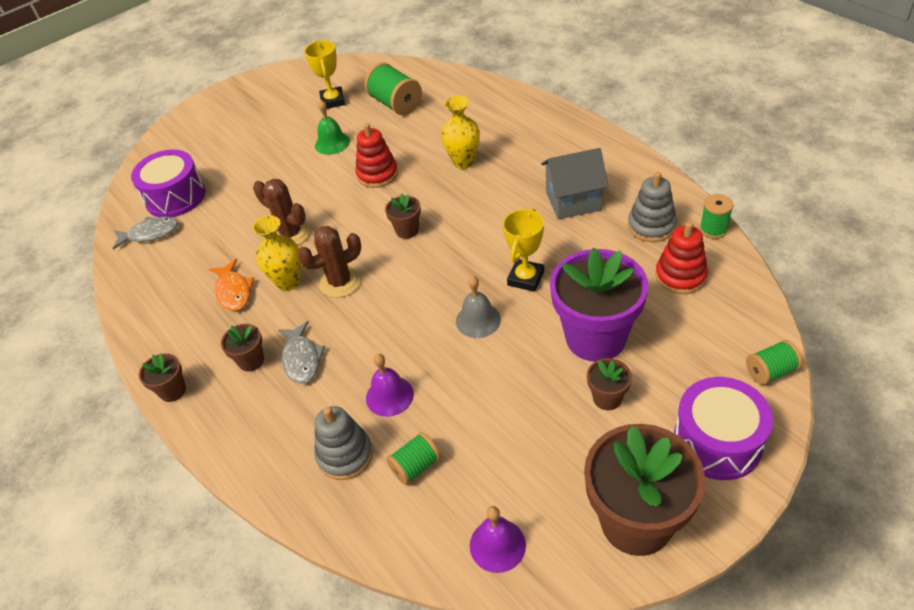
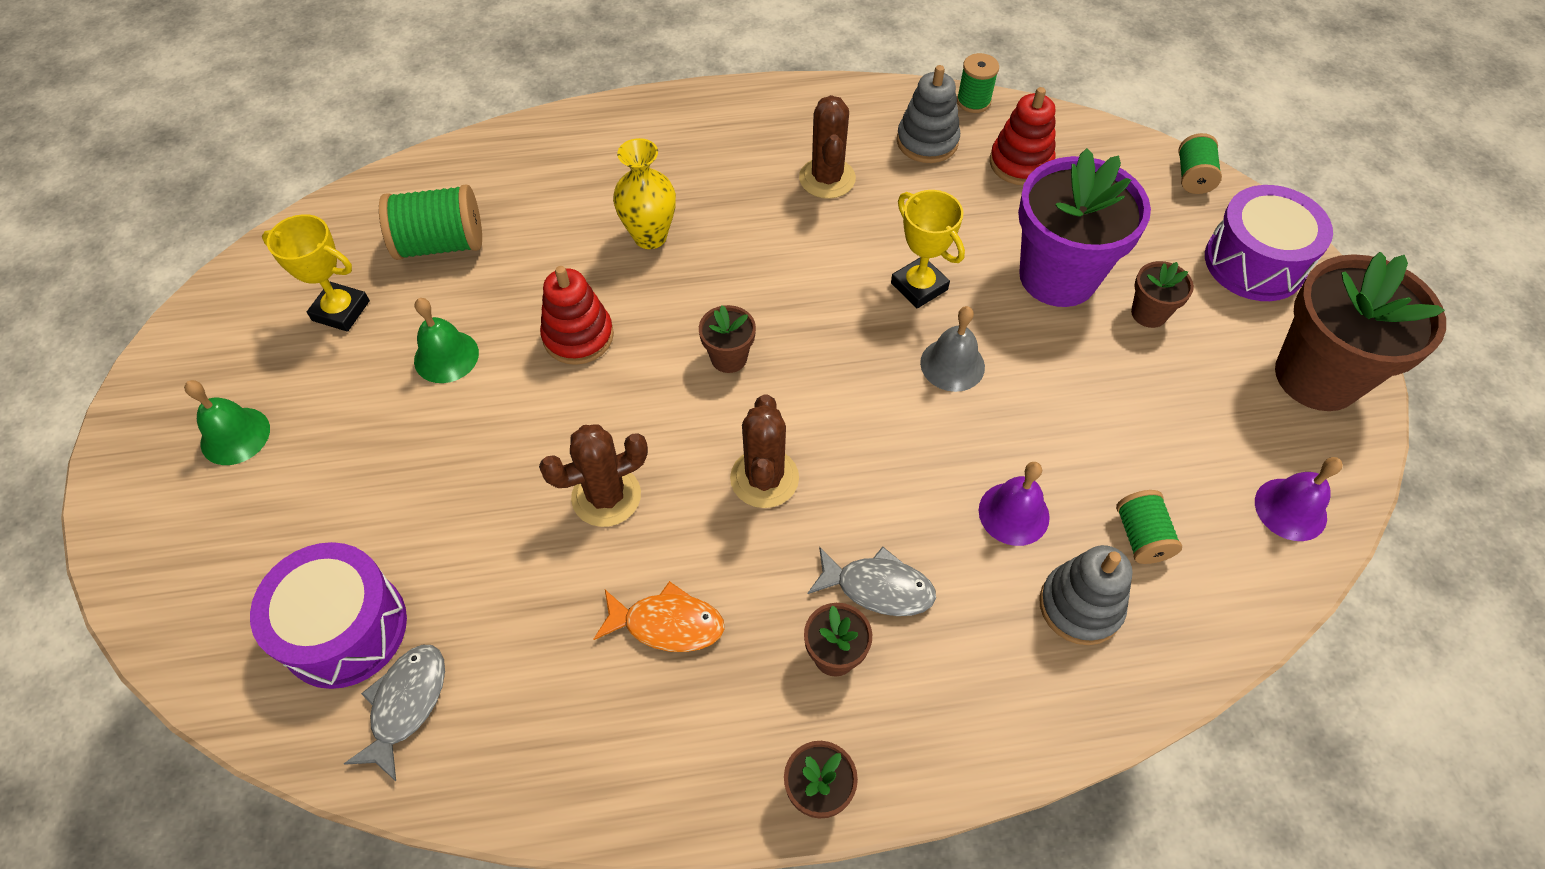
camera: 65 degrees left, 10 degrees up
yellow vase [253,215,301,291] -> none
grey house [541,148,608,220] -> brown cactus [799,95,856,199]
none -> green bell [184,380,270,465]

